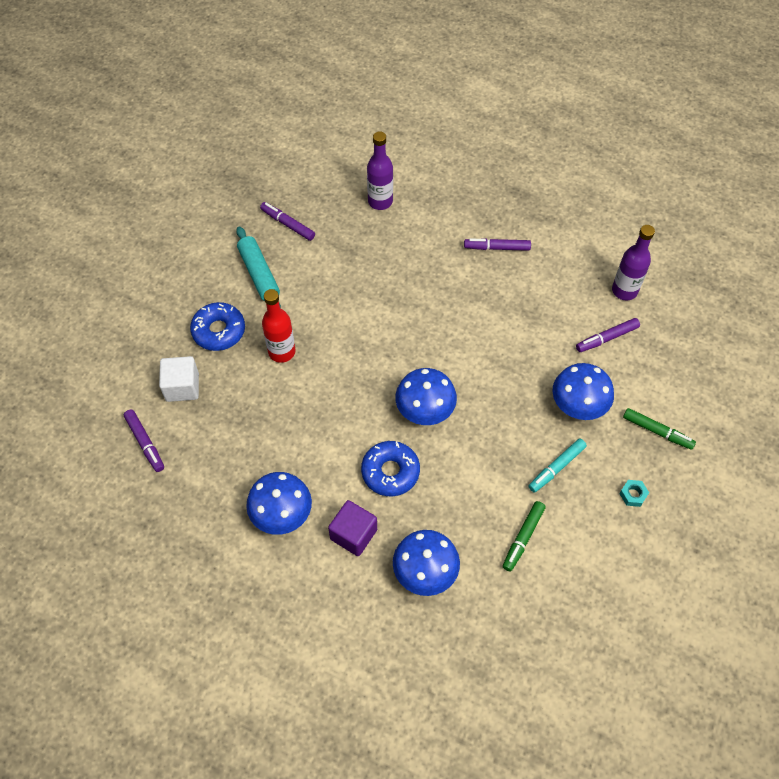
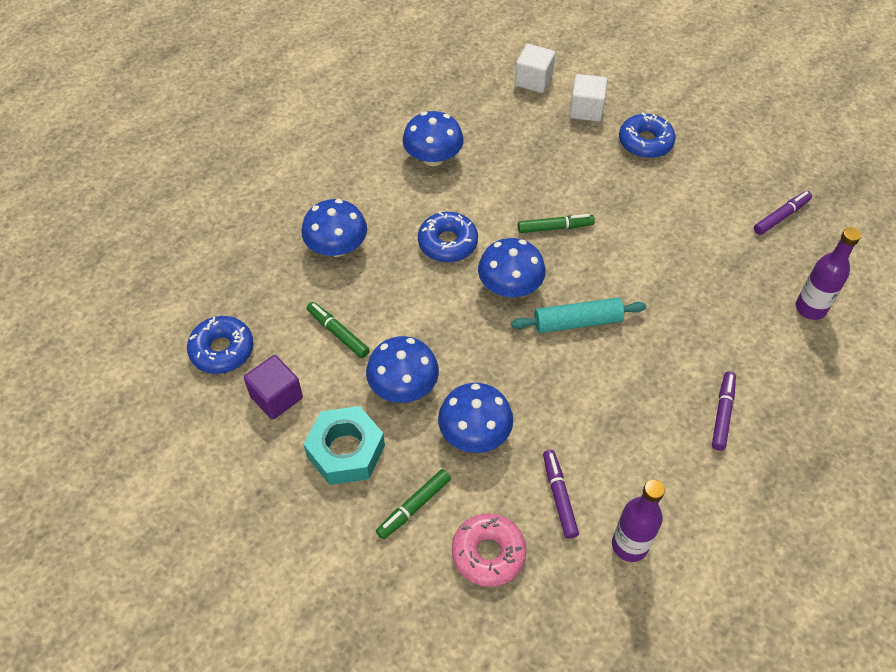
camera: 105 degrees right, 5 degrees down
purple marker [124,410,164,472] -> white cube [515,44,555,93]
turquoise rolling pin [236,226,281,308] -> turquoise rolling pin moved to [511,298,646,333]
red bottle [262,289,295,363] -> none
purple cube [328,500,377,556] -> purple cube moved to [244,355,303,420]
turquoise marker [529,439,587,493] -> blue mushroom [366,336,439,403]
turquoise nut [619,480,649,507] -> turquoise nut [303,406,385,485], size x2.42
none -> blue donut [187,316,253,374]
none -> pink donut [452,513,527,587]
none -> green marker [518,214,595,233]

